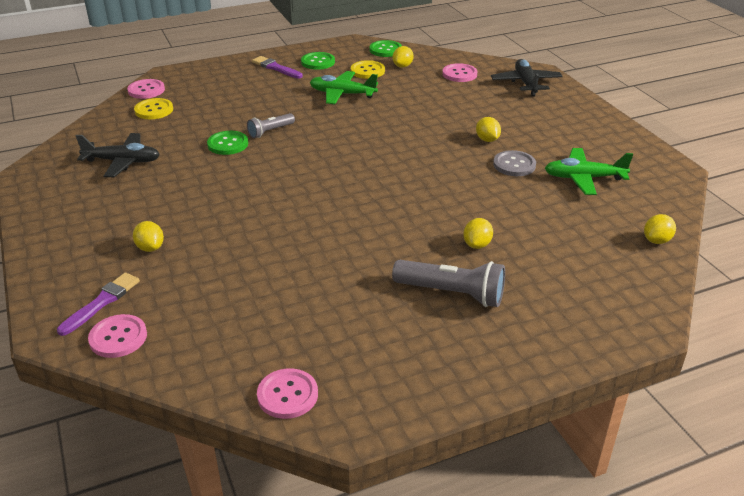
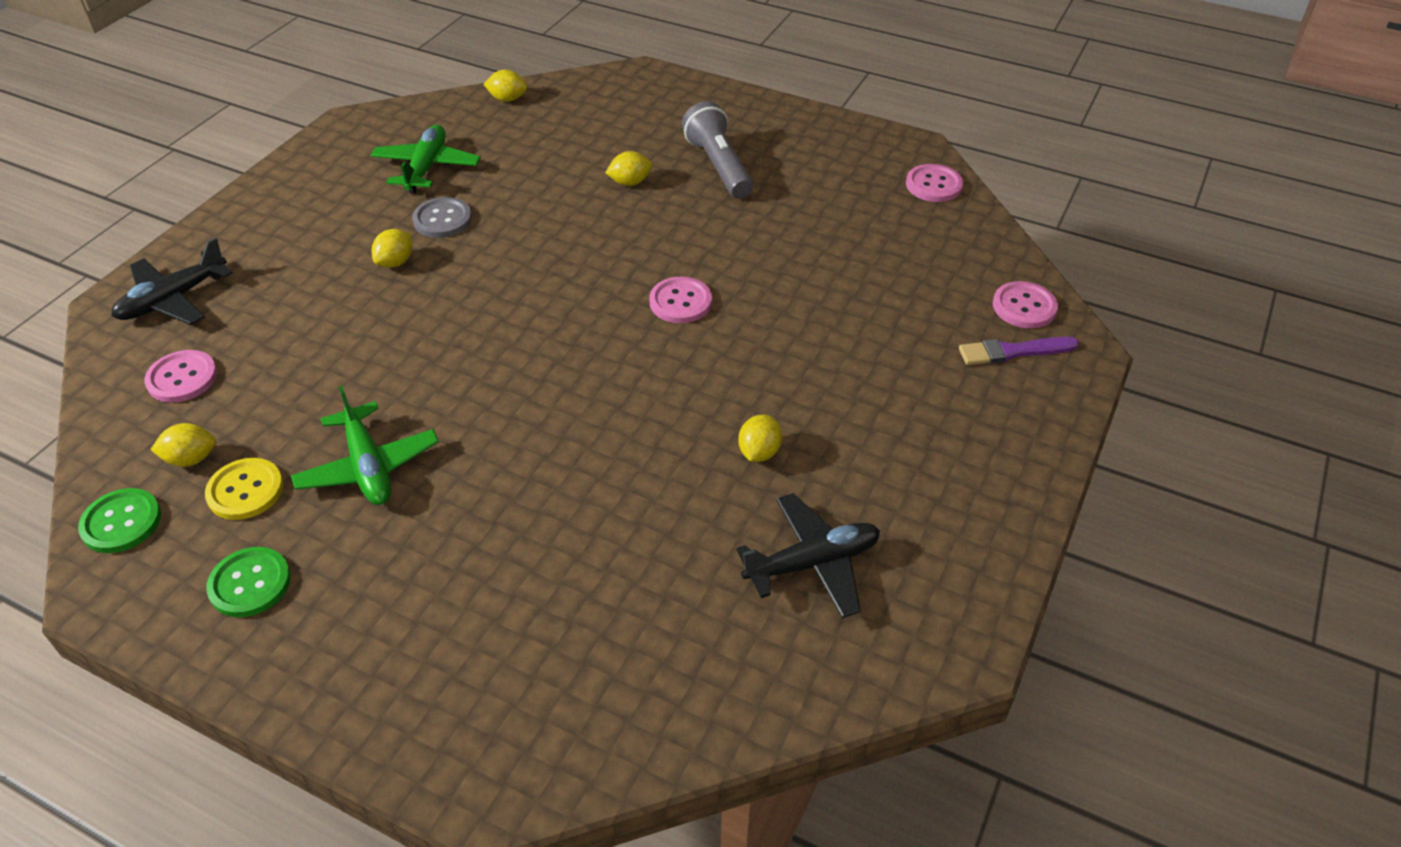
camera: 130 degrees left, 10 degrees up
black plane [76,133,160,177] -> black plane turned 105 degrees clockwise [736,493,880,618]
pink button [127,79,165,99] -> pink button moved to [649,277,712,323]
yellow lemon [133,221,164,252] -> yellow lemon moved to [739,415,782,462]
yellow button [134,98,173,119] -> none
green button [207,131,248,155] -> none
grey flashlight [247,113,295,138] -> none
purple brush [252,56,303,79] -> none
green plane [545,148,633,195] -> green plane turned 135 degrees counterclockwise [370,125,481,194]

